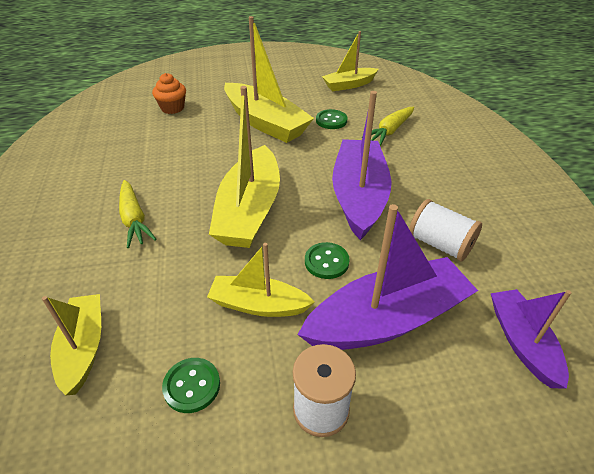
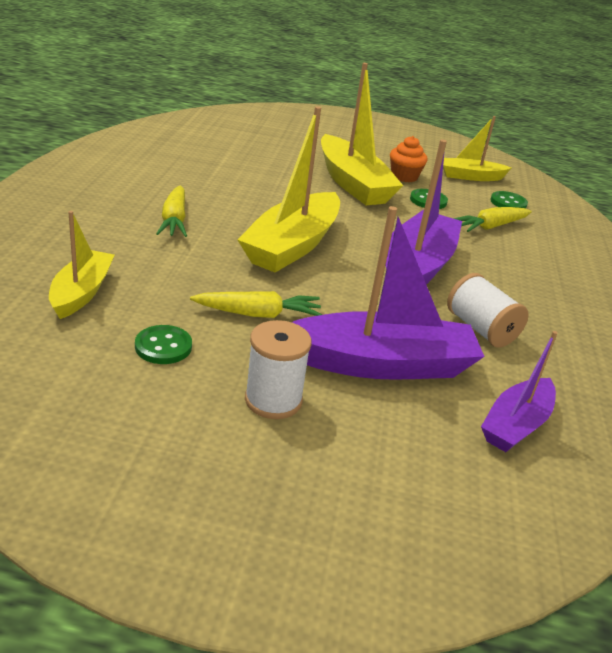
camera: 15 degrees right, 10 degrees down
orange cupcake [152,73,186,114] -> orange cupcake moved to [390,136,428,182]
yellow boat [207,243,315,317] -> yellow carrot [190,291,323,318]
green button [305,242,350,279] -> green button moved to [490,191,528,209]
purple boat [491,289,572,389] -> purple boat turned 150 degrees counterclockwise [481,331,558,452]

